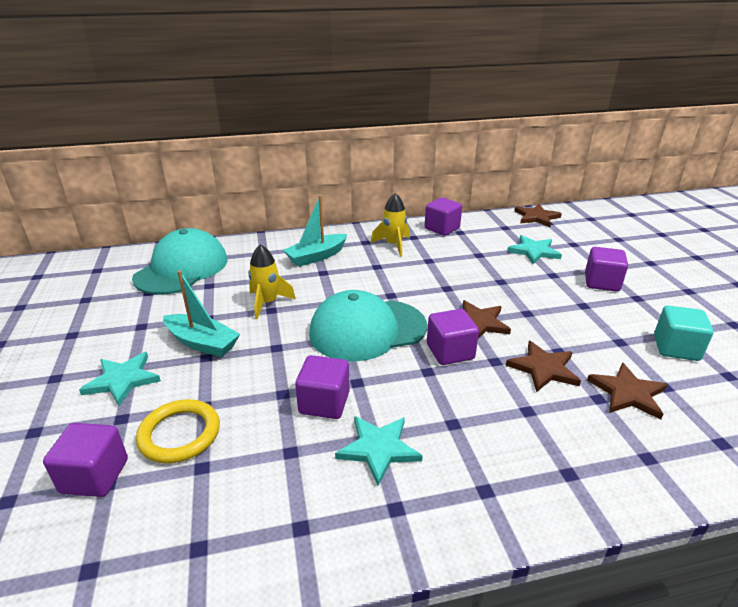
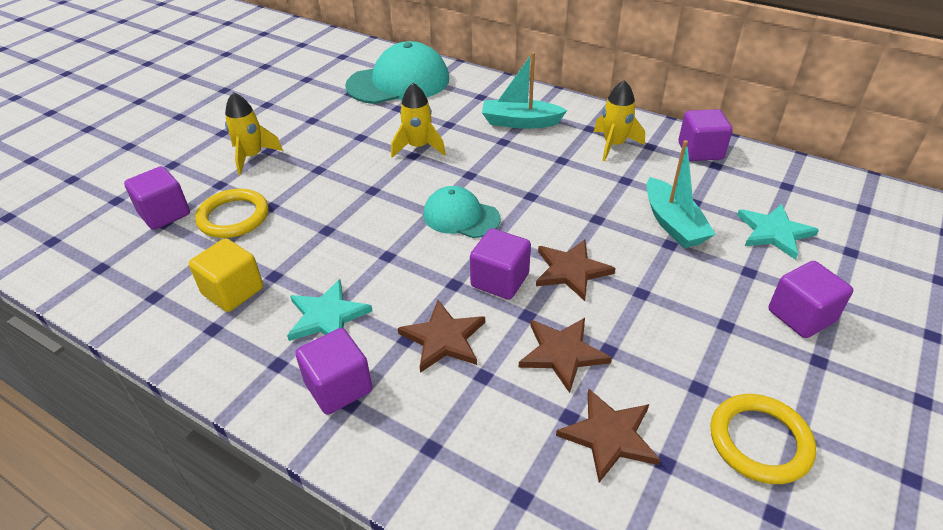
camera: 45 degrees right, 10 degrees up
turquoise star [79,352,161,406] -> yellow rocket [225,92,283,175]
turquoise boat [163,270,240,357] -> turquoise boat moved to [647,140,716,248]
purple cube [295,355,350,419] -> purple cube moved to [295,328,372,415]
turquoise cap [309,290,427,361] -> turquoise cap [423,186,501,238], size x0.59
brown star [514,204,562,227] -> brown star moved to [398,300,485,373]
turquoise cube [654,305,714,361] -> yellow ring [710,394,816,484]
none -> yellow cube [189,238,263,312]

